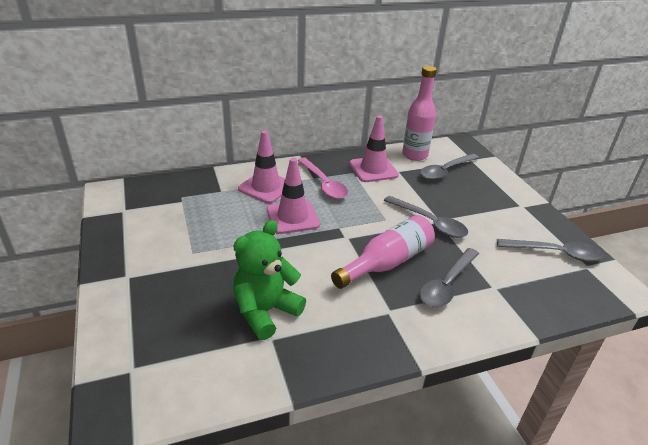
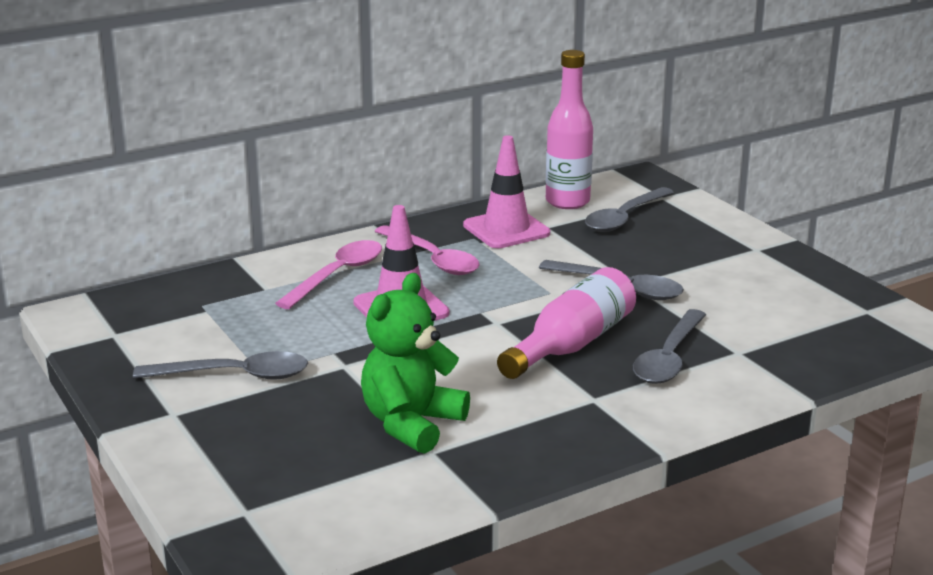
camera: 10 degrees left, 10 degrees down
pink traffic cone [238,130,285,203] -> pink spoon [275,240,382,309]
grey spoon [497,239,604,262] -> grey spoon moved to [133,351,308,380]

